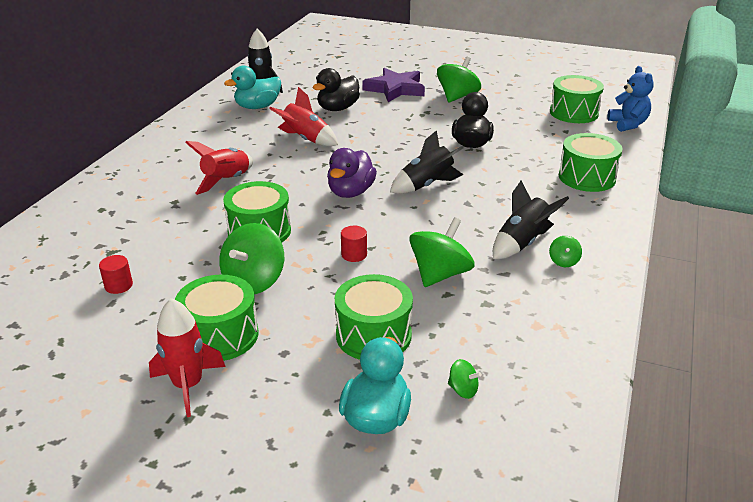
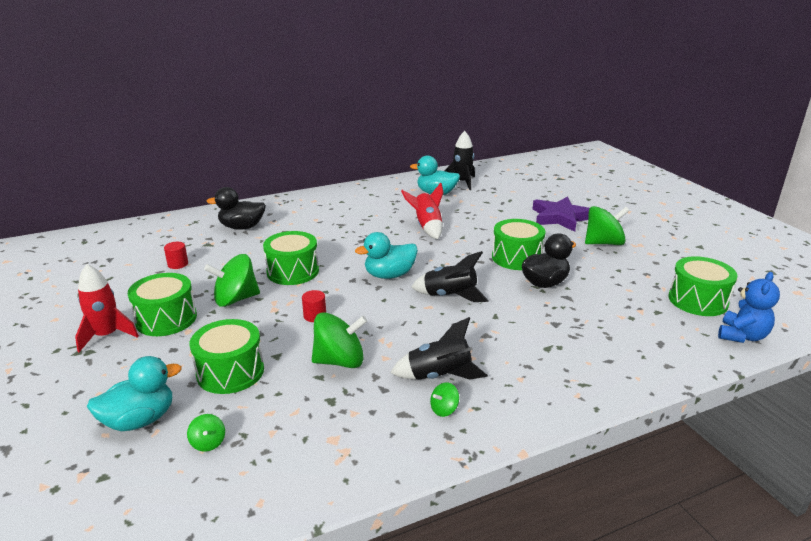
camera: 45 degrees right, 5 degrees down
red rocket [185,141,253,195] -> none
black duck [313,68,360,111] -> black duck moved to [207,187,266,230]
purple duck [327,148,377,198] -> turquoise duck [355,232,418,279]
green drum [559,133,623,192] -> green drum moved to [492,219,545,270]

